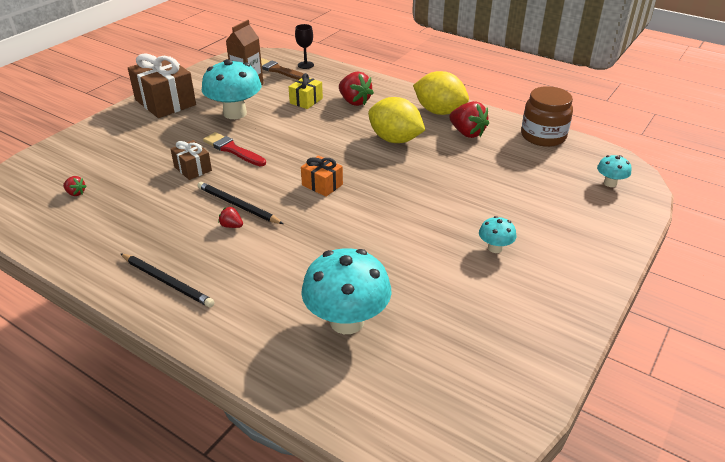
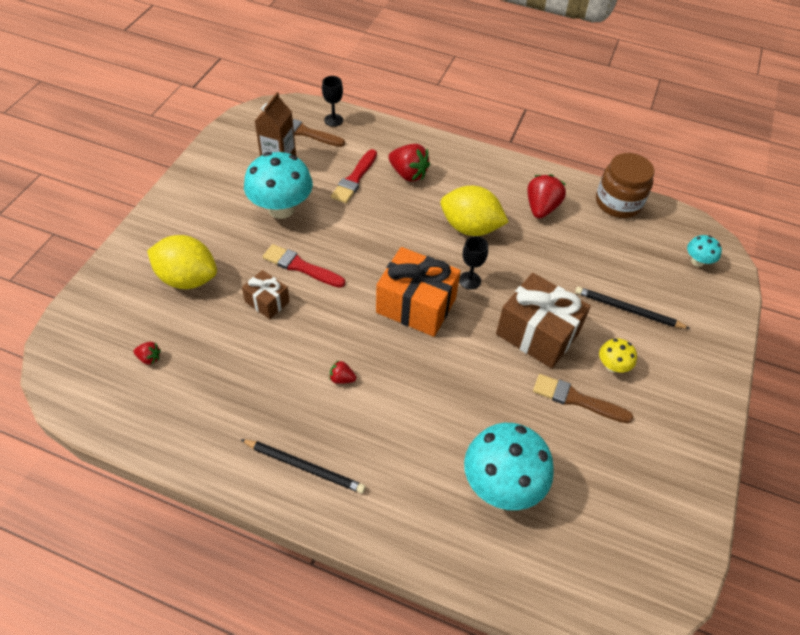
camera: 15 degrees left, 15 degrees up
brown gift [128,53,196,118] -> brown gift moved to [496,273,591,369]
black pencil [197,182,284,224] -> black pencil moved to [575,286,690,329]
yellow gift [289,73,323,109] -> red brush [331,149,377,203]
orange gift [301,155,343,197] -> orange gift [376,247,461,337], size x1.89
yellow lemon [413,71,469,115] -> yellow lemon moved to [147,235,217,289]
red strawberry [449,101,489,138] -> red strawberry turned 105 degrees counterclockwise [527,174,566,219]
turquoise mushroom [479,216,516,253] -> yellow mushroom [599,338,637,373]
none -> black goblet [459,236,488,290]
none -> brown brush [533,374,634,423]

